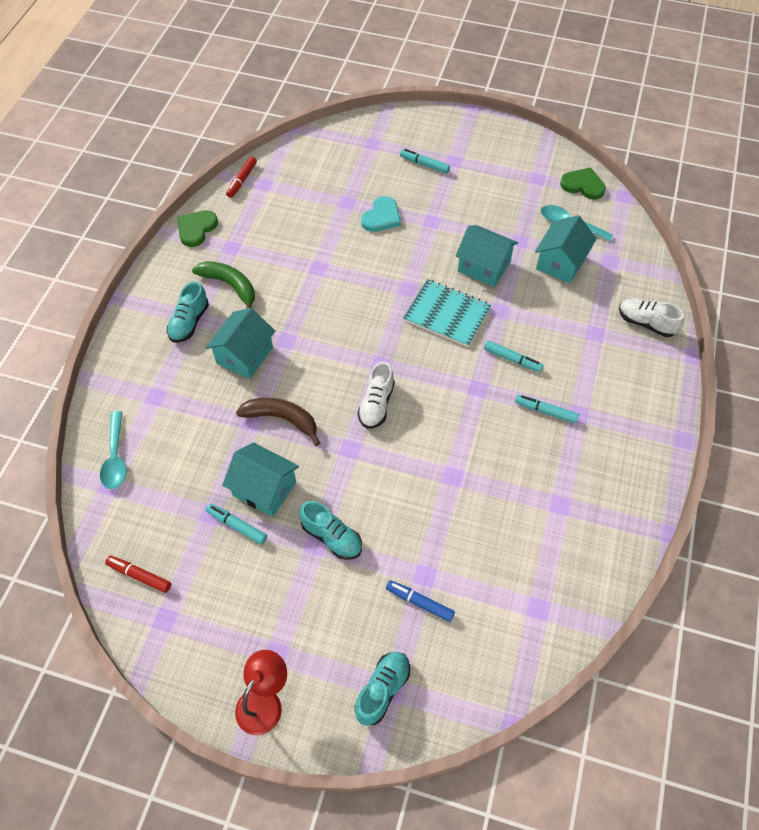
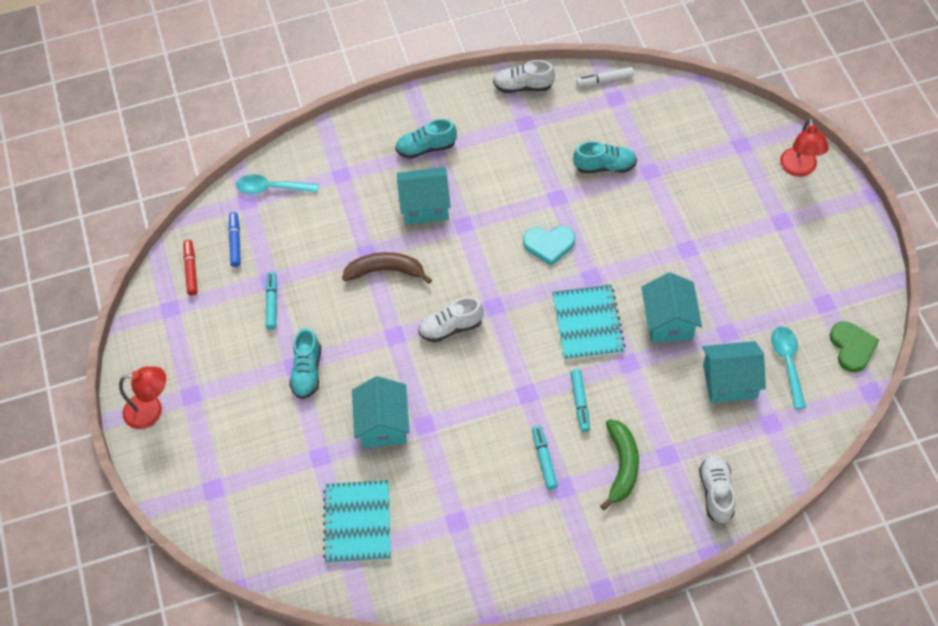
camera: 60 degrees right, 0 degrees up
turquoise spoon [100,411,127,489] -> turquoise spoon turned 45 degrees clockwise [236,174,319,194]
green heart [177,210,218,247] -> white shoe [493,60,555,93]
green banana [192,261,255,309] -> green banana moved to [600,420,639,510]
turquoise house [222,442,299,517] -> turquoise house moved to [352,376,409,448]
red marker [226,157,257,198] -> white marker [576,67,634,87]
brown banana [236,398,320,446] -> brown banana turned 75 degrees counterclockwise [342,252,432,284]
turquoise shoe [354,652,410,726] -> turquoise shoe moved to [573,141,637,173]
turquoise heart [361,196,401,232] -> turquoise heart moved to [523,226,575,266]
blue marker [386,580,455,622] -> blue marker moved to [228,212,241,267]
turquoise marker [400,149,450,174] -> none
none -> turquoise notebook [323,480,391,564]
none -> red lamp [780,118,829,177]

